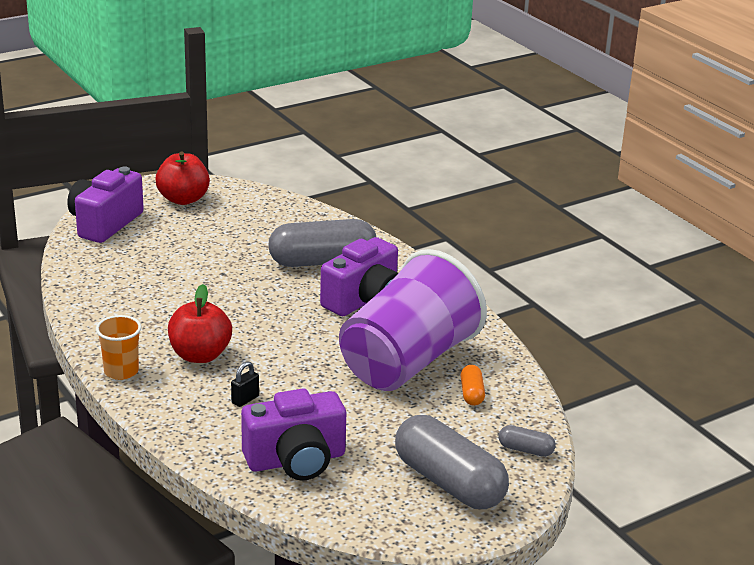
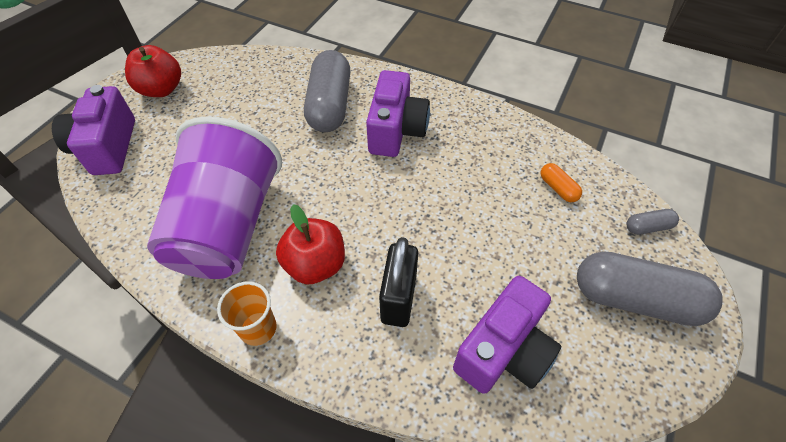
camera: 30 degrees left, 25 degrees up
black padlock [231,361,259,407] -> black padlock [379,237,418,327], size x2.09
grey capsule [269,219,376,267] -> grey capsule turned 45 degrees counterclockwise [304,50,351,132]
purple cup [339,249,487,391] -> purple cup moved to [147,116,282,279]

